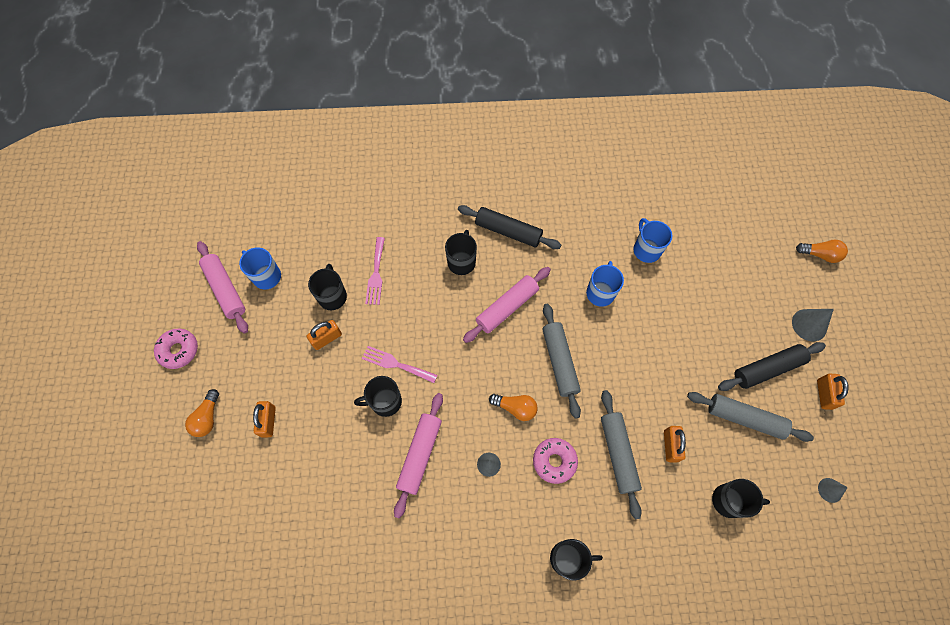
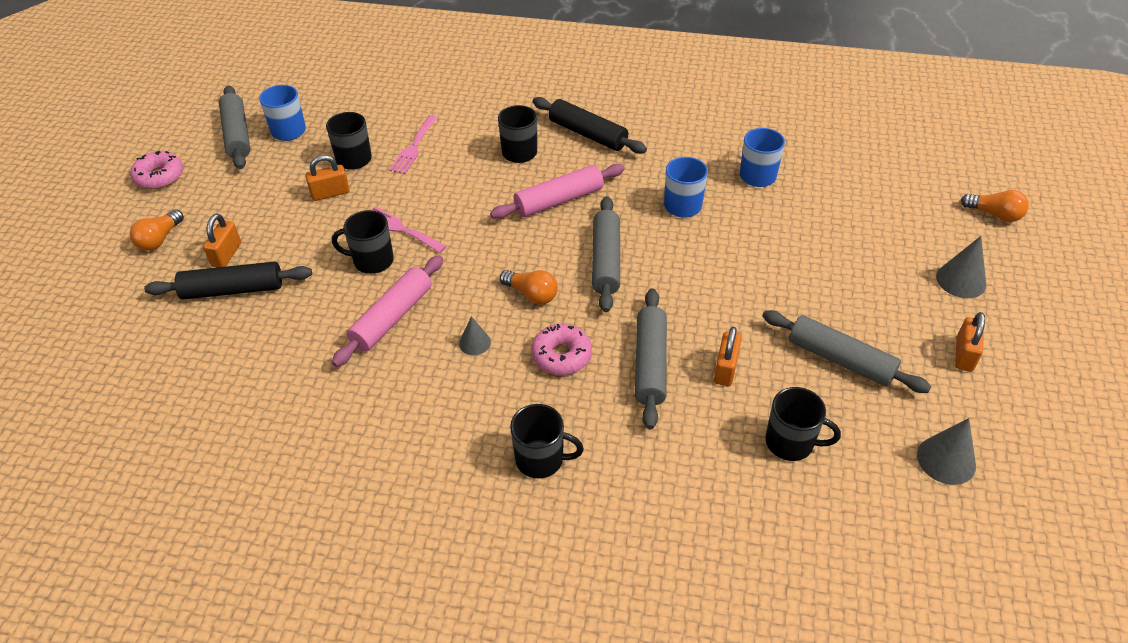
camera: 15 degrees right, 20 degrees down
pink rolling pin [197,241,248,333] -> grey rolling pin [219,85,250,169]
black rolling pin [718,342,826,391] -> black rolling pin moved to [144,262,312,300]
grey cone [818,478,848,503] -> grey cone [917,418,976,485], size x1.60

